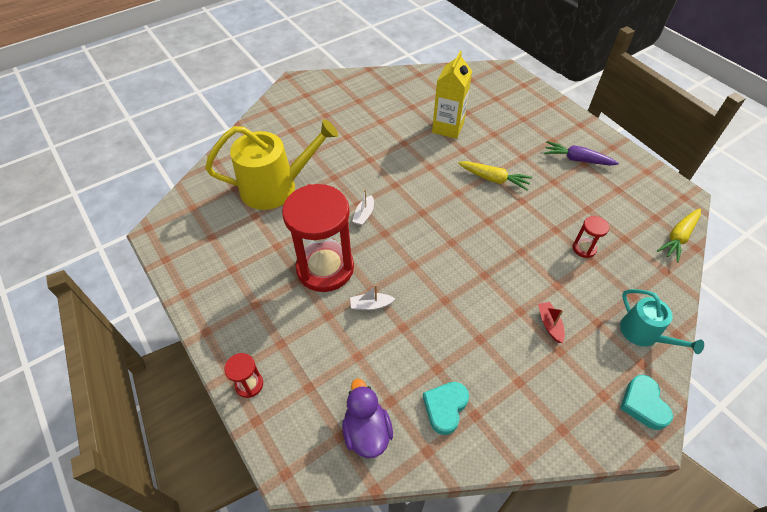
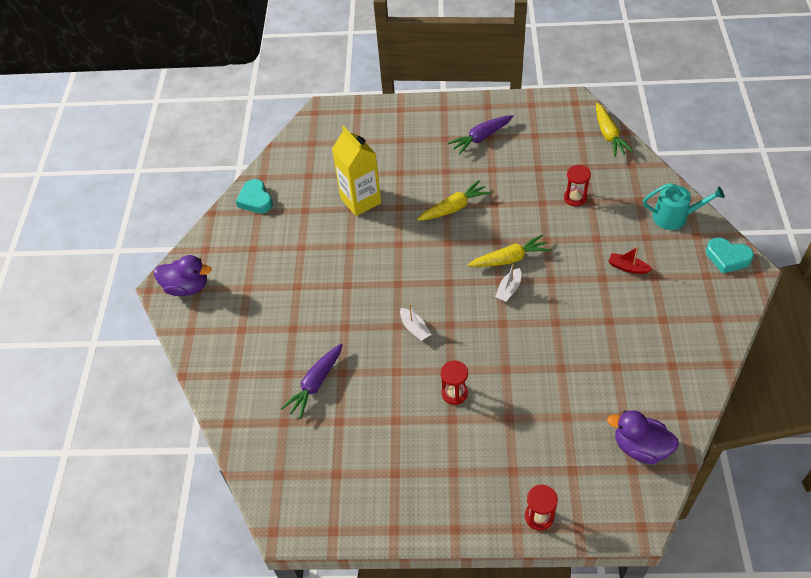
camera: 50 degrees left, 0 degrees up
yellow watering can [205,119,338,210] -> purple carrot [281,343,343,419]
red hourglass [282,184,354,292] -> red hourglass [441,360,468,405], size x0.42
white boat [350,285,395,310] -> white boat moved to [495,264,521,302]
turquoise heart [423,382,469,435] -> turquoise heart moved to [236,179,273,213]
none -> purple duck [154,255,212,296]
none -> yellow carrot [468,234,551,267]

